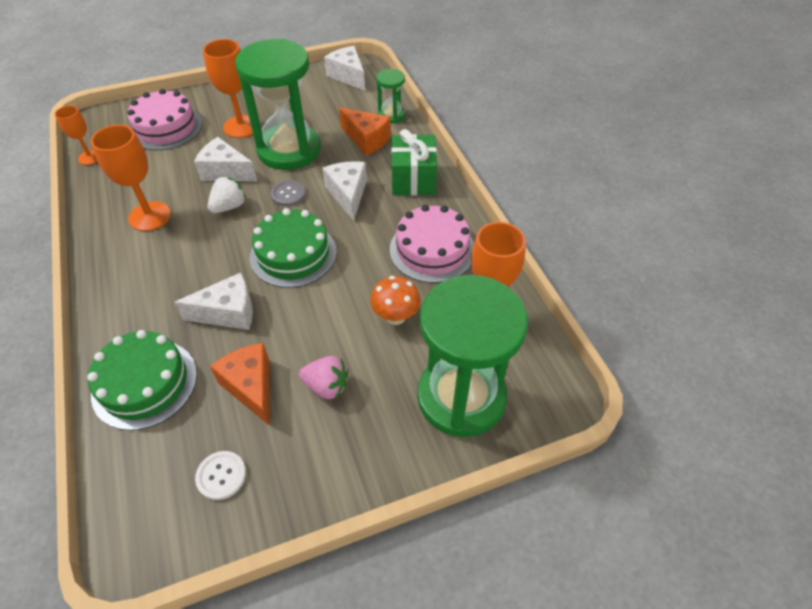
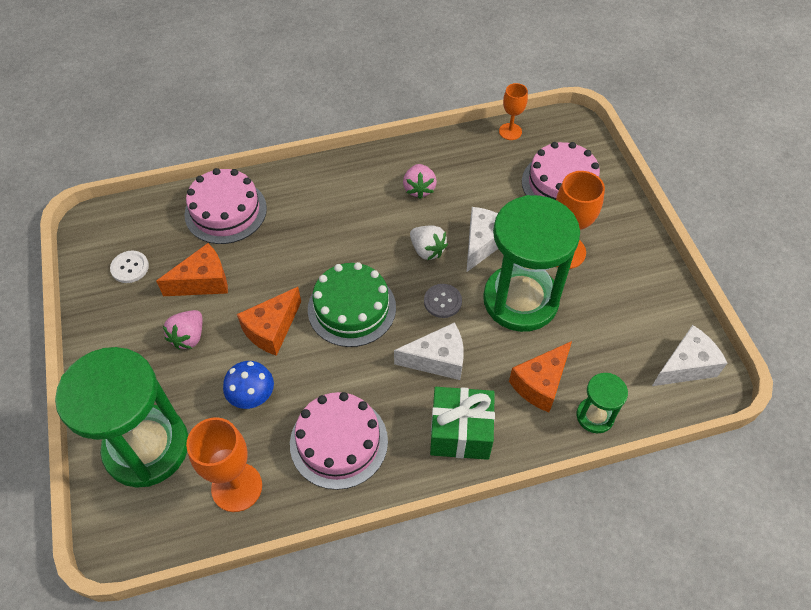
camera: 95 degrees right, 5 degrees up
green cake [87,330,197,431] -> pink cake [184,168,267,244]
orange goblet [91,125,171,231] -> pink strawberry [403,164,437,199]
white cheese [174,272,253,330] -> none
orange mushroom [370,276,421,325] -> blue mushroom [223,361,274,409]
none -> orange cheese [237,287,301,356]

